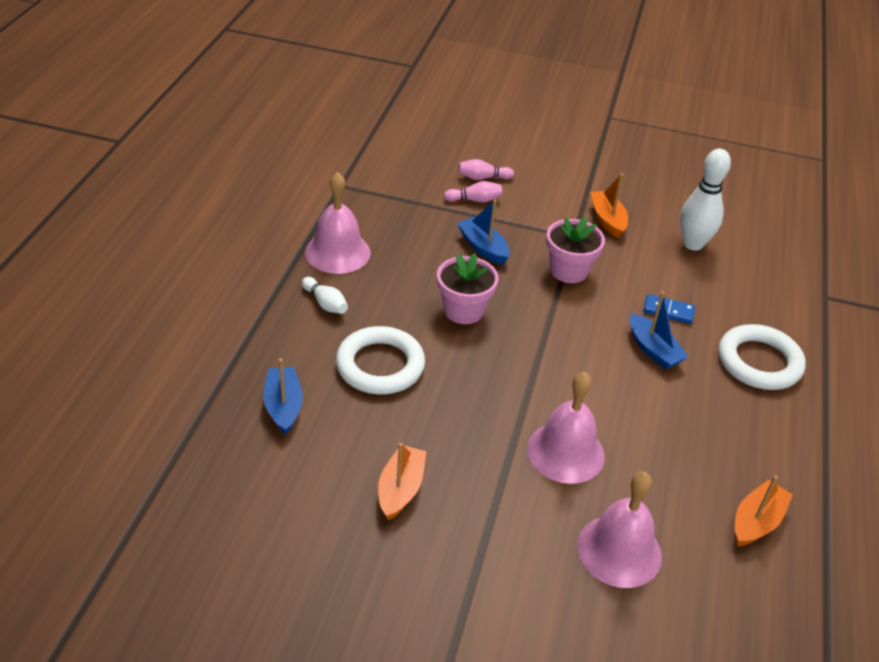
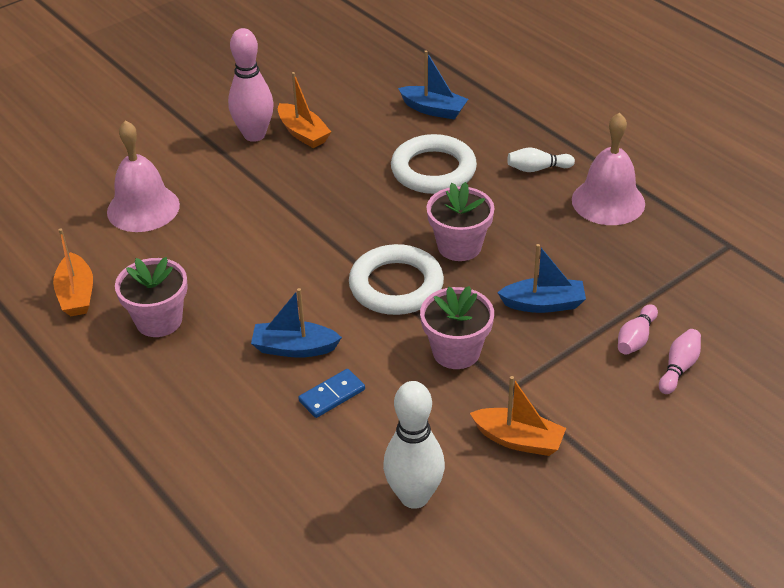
camera: 130 degrees right, 0 degrees up
pink bell [527,372,605,484] -> none
white ring [719,324,806,390] -> white ring moved to [349,244,444,315]
none -> pink flower pot [115,257,188,337]
none -> pink bowling pin [228,28,273,142]

